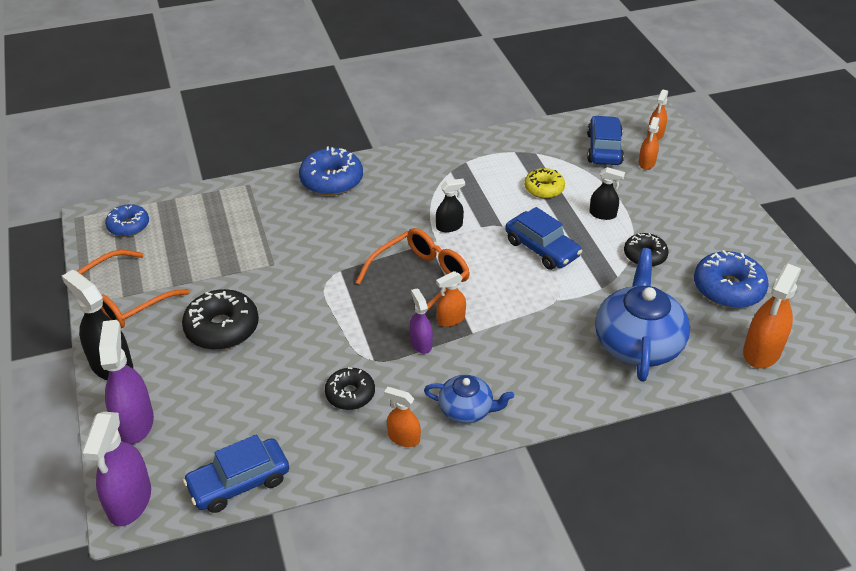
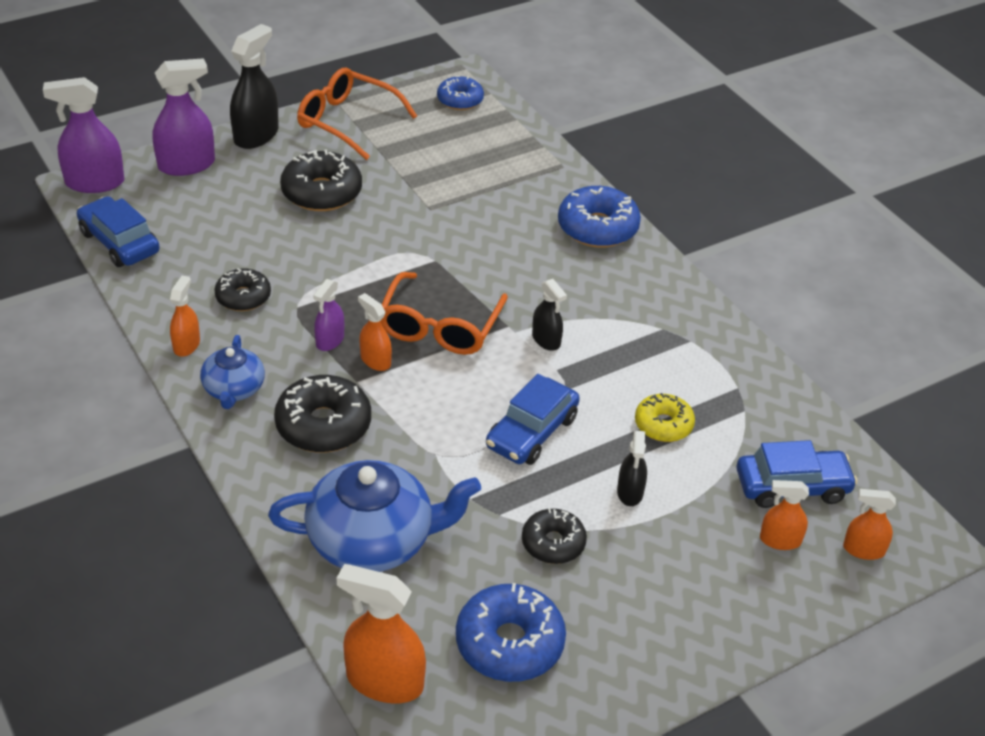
camera: 75 degrees right, 0 degrees up
orange glasses [356,228,470,311] -> orange glasses turned 75 degrees clockwise [381,272,508,355]
purple spray bottle [410,288,433,354] -> purple spray bottle turned 150 degrees clockwise [313,279,344,351]
none -> black donut [274,375,371,453]

